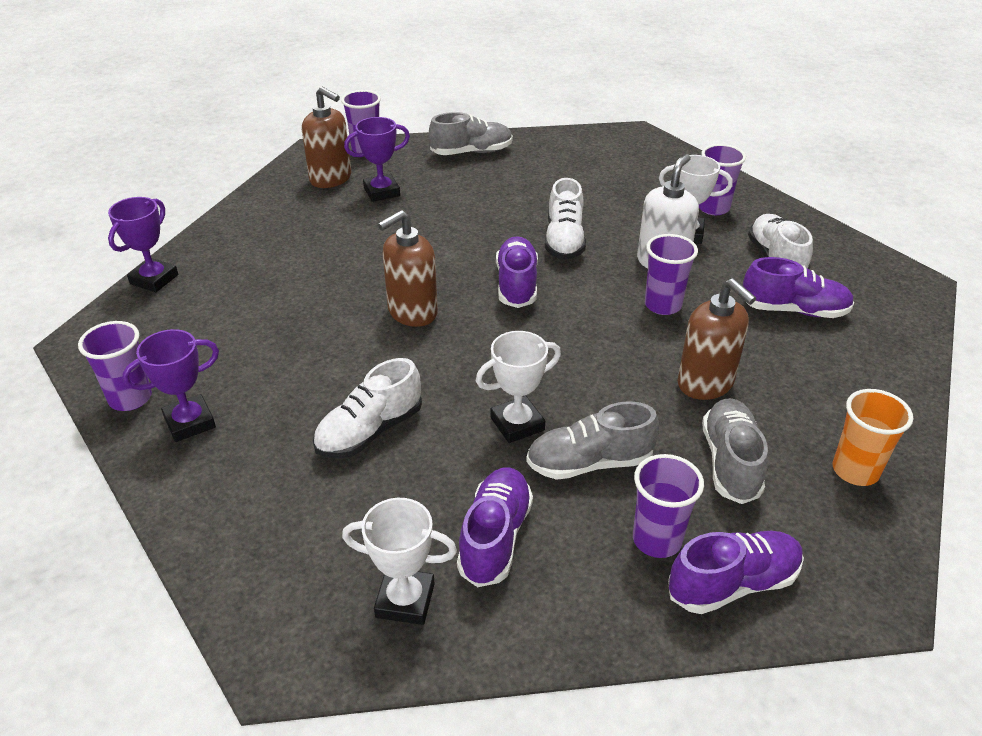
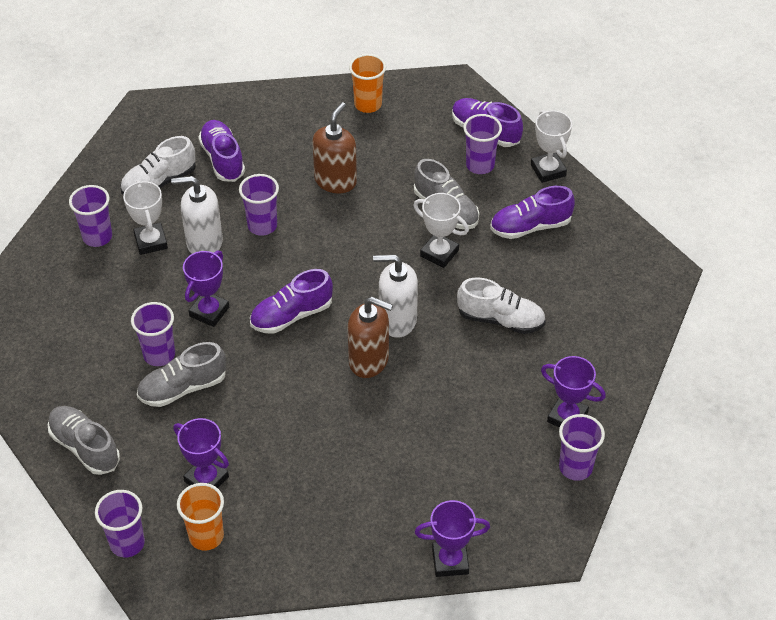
camera: 120 degrees left, 10 degrees up
brown soap dispenser [302,87,351,188] -> orange cup [177,483,224,551]
white trophy [342,498,457,625] -> white trophy moved to [531,110,572,183]
white shoe [545,178,586,260] -> purple trophy [183,251,229,327]
grey shoe [702,398,768,504] -> grey shoe moved to [137,342,226,407]
none -> purple cup [131,302,175,366]
none -> white soap dispenser [373,254,418,338]

